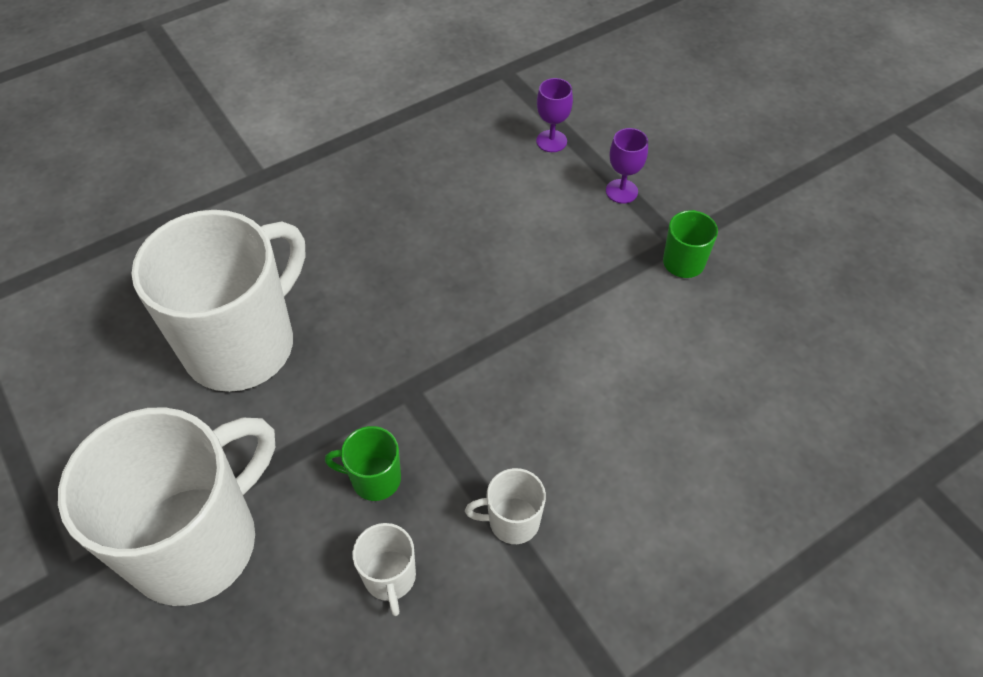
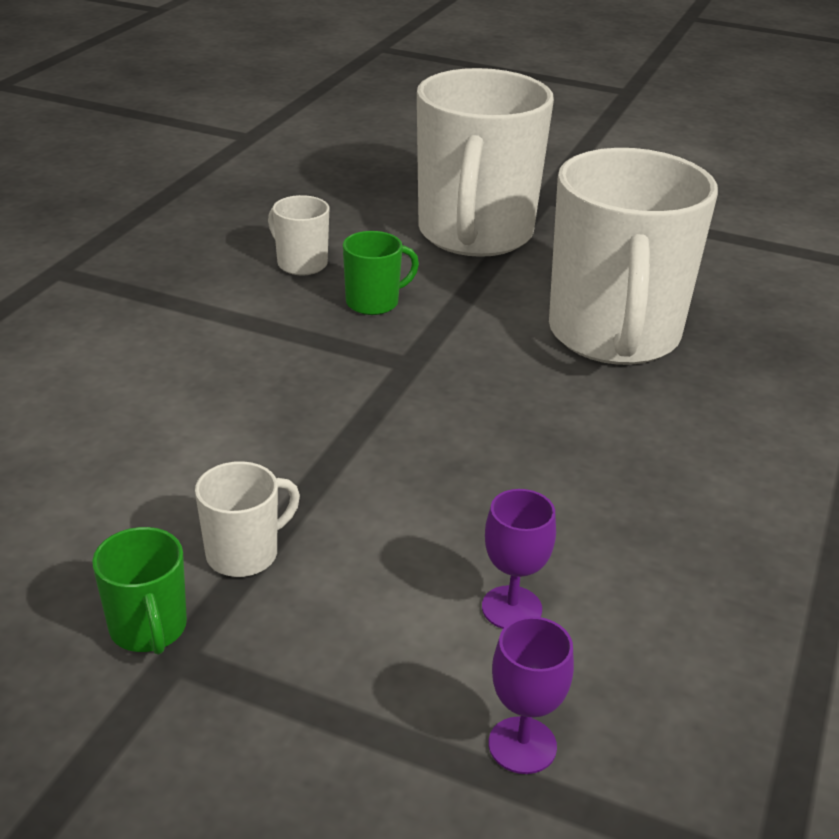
camera: 145 degrees right, 20 degrees down
white mug [465,468,546,544] -> white mug moved to [195,461,300,577]
purple goblet [606,128,648,204] -> purple goblet moved to [482,489,556,629]

